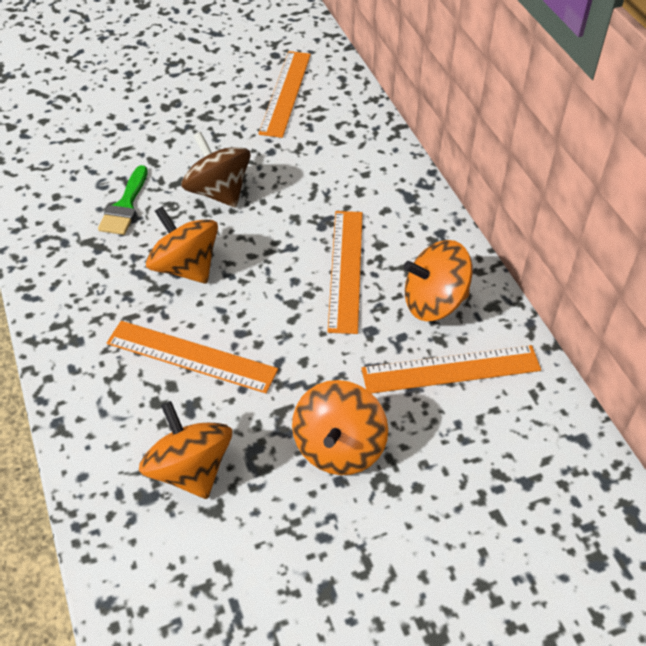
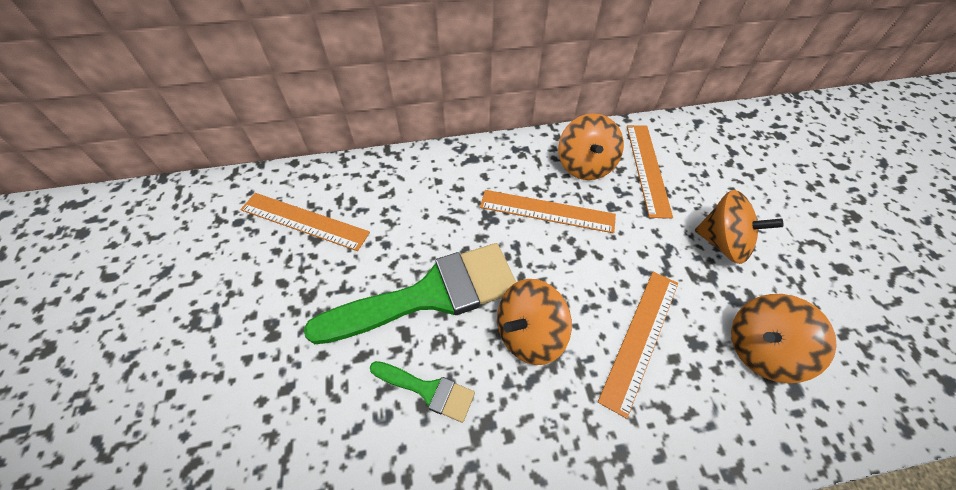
camera: 80 degrees left, 5 degrees up
brown spinning top [181,132,251,207] -> green brush [304,243,516,344]

